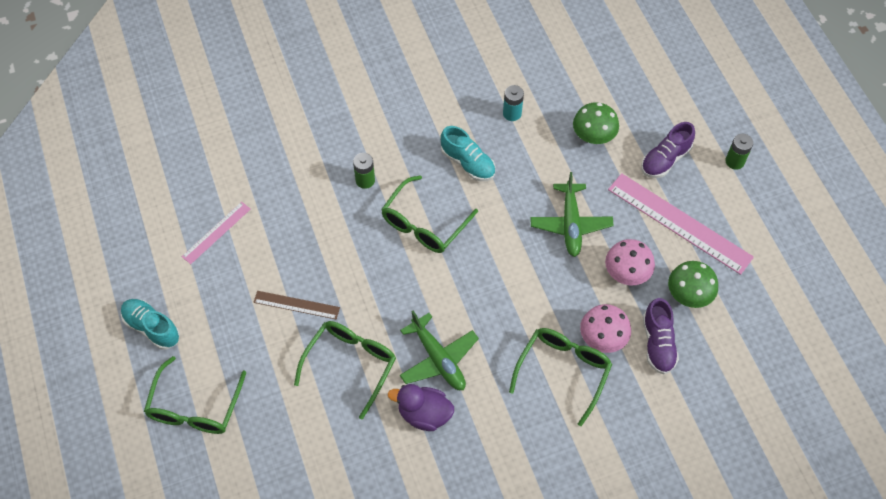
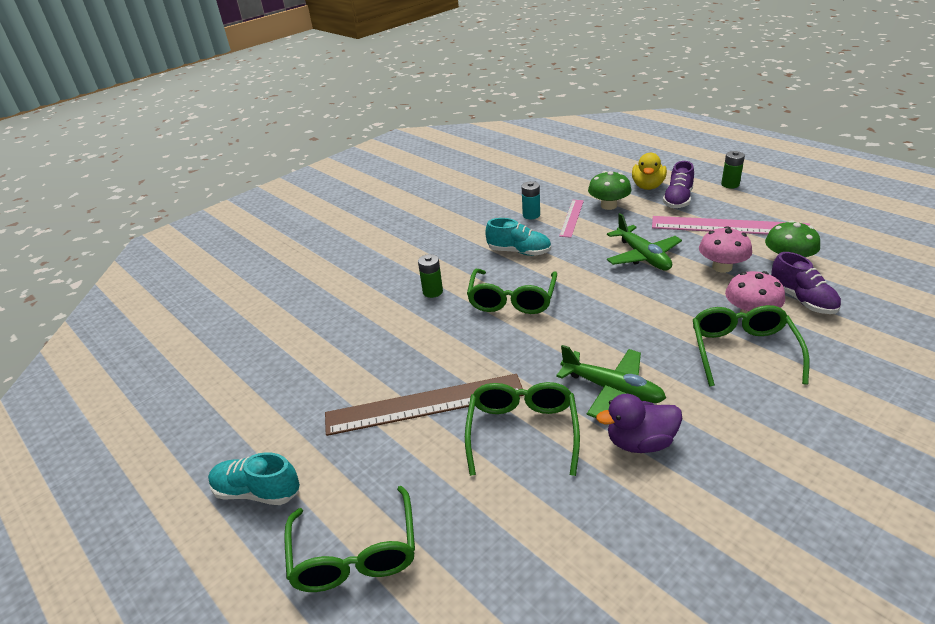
camera: 20 degrees left, 25 degrees down
pink ruler [182,202,251,264] -> pink ruler moved to [559,200,584,238]
brown ruler [253,291,340,319] -> brown ruler [325,374,524,436], size x1.89
none -> yellow duck [632,153,667,190]

